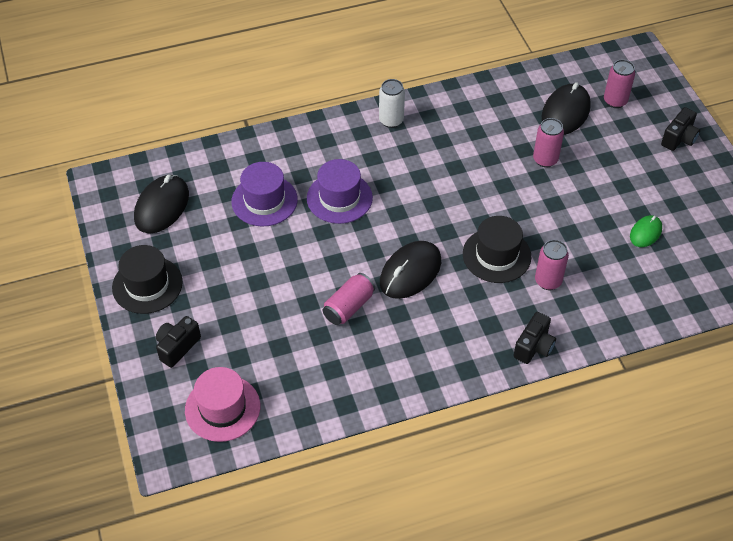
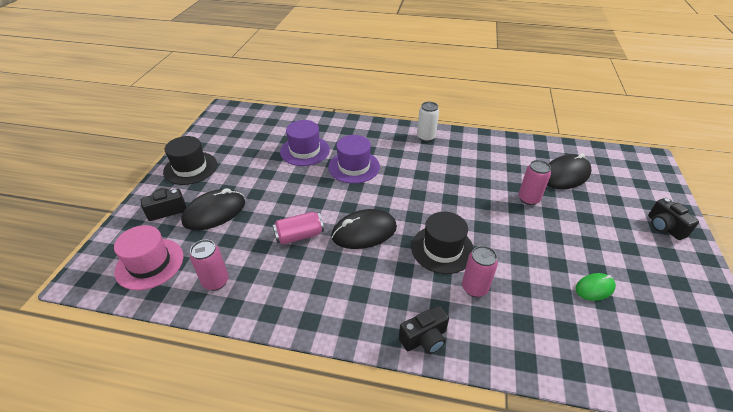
camera: 30 degrees right, 10 degrees down
black mouse [134,175,189,233] -> black mouse moved to [181,188,245,230]
pink can [604,59,635,108] -> pink can moved to [190,240,229,291]
black camera [661,107,700,151] -> black camera turned 90 degrees clockwise [648,198,699,240]

